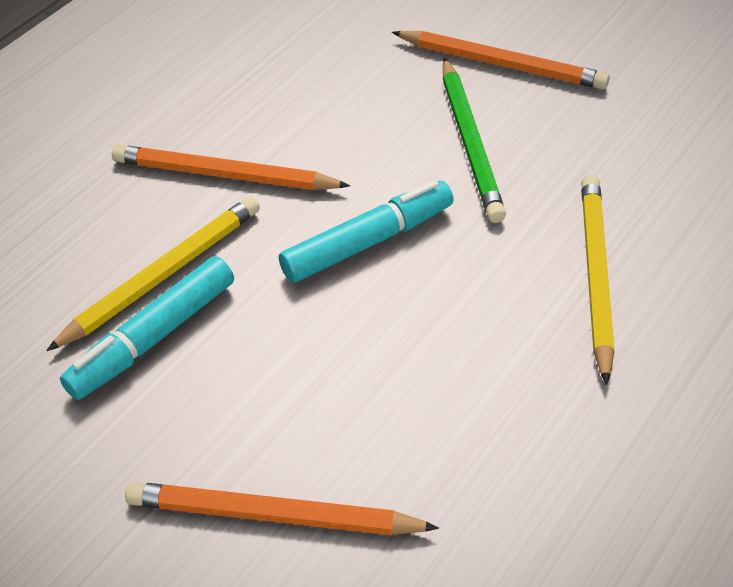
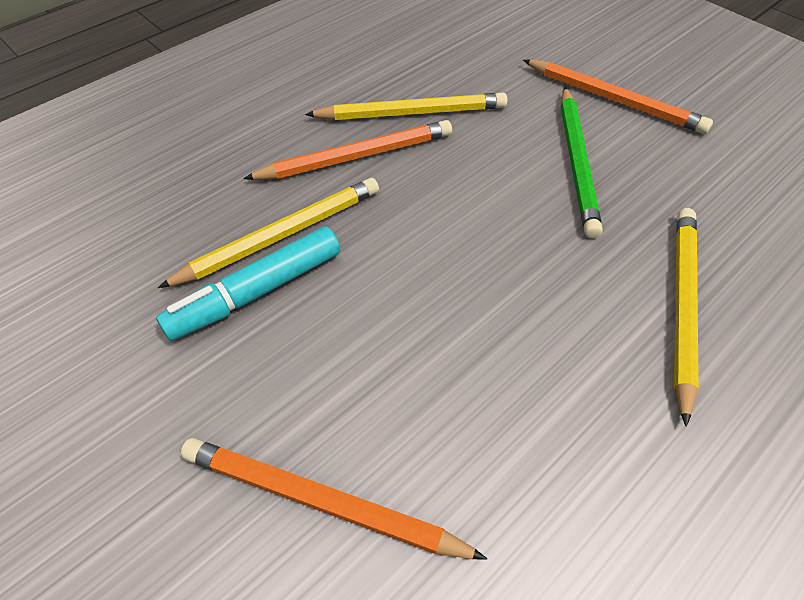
camera: 10 degrees right, 5 degrees up
orange pencil [112,145,351,190] -> orange pencil turned 135 degrees clockwise [243,120,452,180]
turquoise marker [279,180,454,283] -> none
none -> yellow pencil [305,93,508,120]

